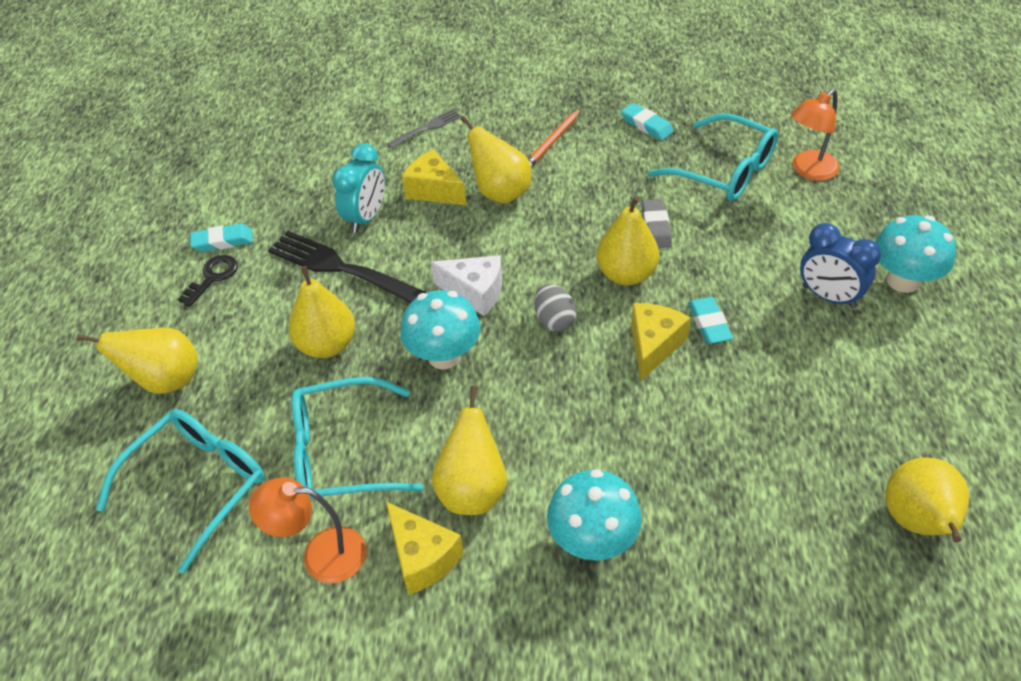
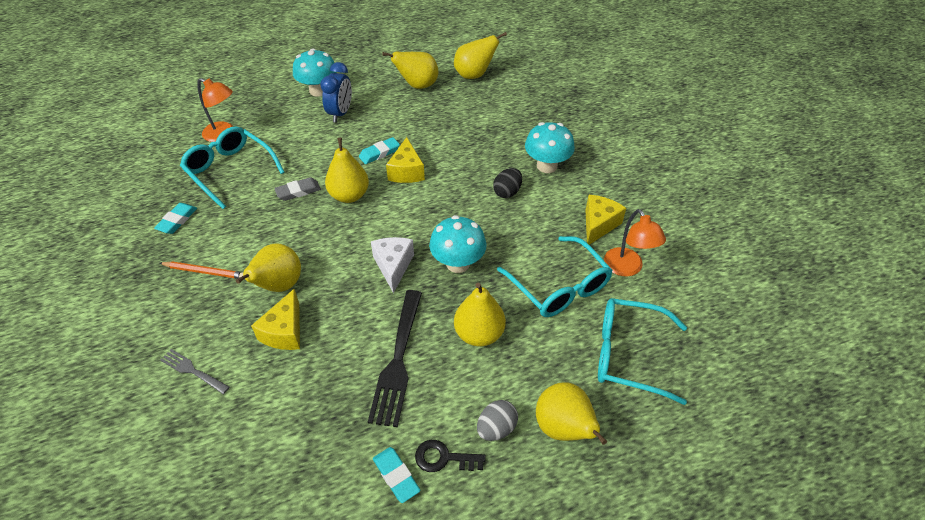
camera: 115 degrees left, 0 degrees up
turquoise clock [332,143,385,233] -> none
yellow pear [432,386,507,515] -> yellow pear moved to [382,52,438,89]
grey egg [534,284,577,331] -> grey egg moved to [477,400,518,441]
yellow cheese [631,303,691,382] -> yellow cheese turned 90 degrees counterclockwise [386,137,425,183]
turquoise glasses [649,113,778,201] -> turquoise glasses turned 60 degrees counterclockwise [180,126,285,209]
none -> black egg [493,168,522,198]

